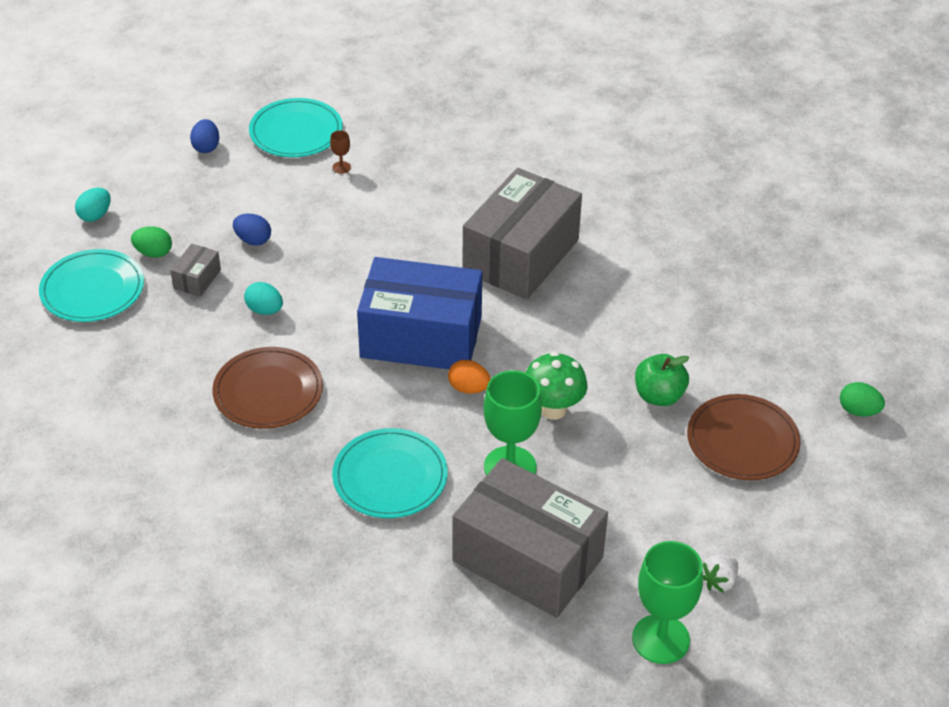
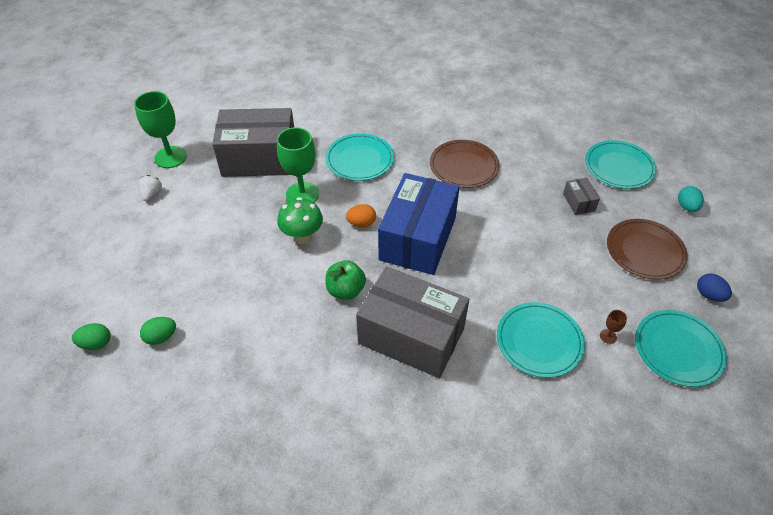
camera: 145 degrees right, 5 degrees up
green egg [131,226,172,258] -> green egg moved to [140,317,176,345]
blue egg [233,214,271,246] -> none
turquoise egg [244,282,283,315] -> none
blue box [357,257,482,369] -> blue box turned 45 degrees counterclockwise [378,173,460,275]
grey box [462,168,582,300] -> grey box turned 60 degrees counterclockwise [356,266,469,378]
green apple [635,354,690,406] -> green apple moved to [326,260,366,300]
brown plate [687,394,801,480] -> brown plate moved to [607,219,688,280]
none -> turquoise plate [497,302,585,378]

